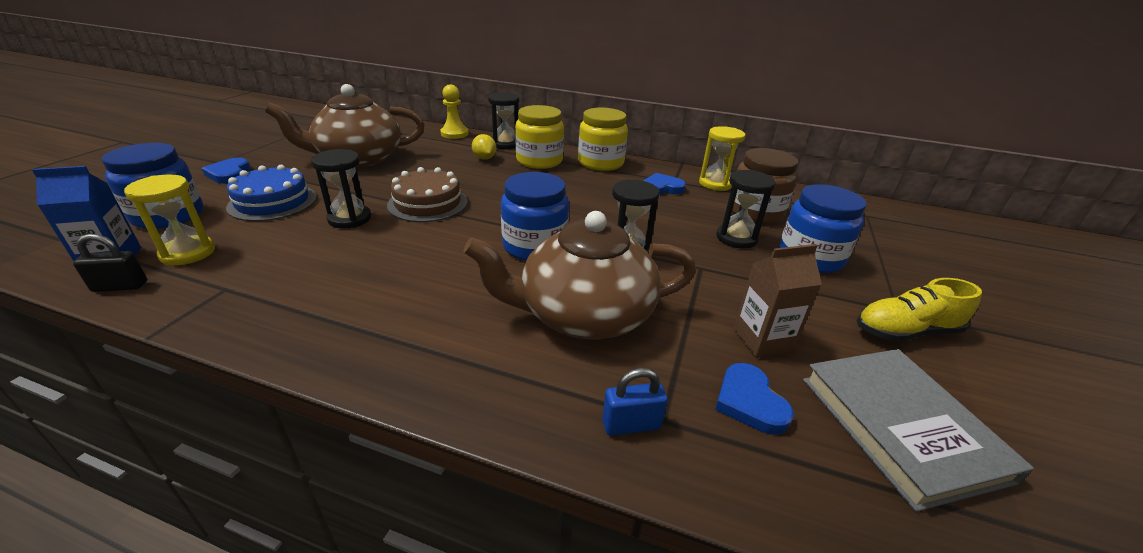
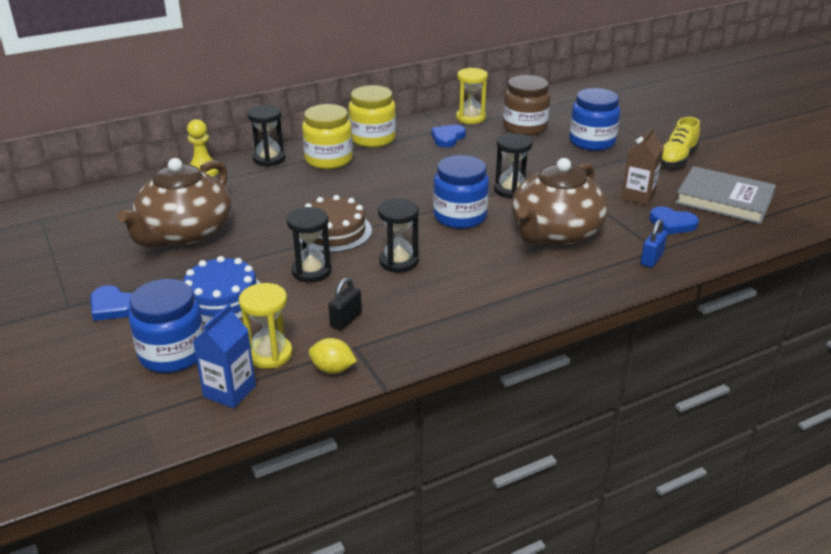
camera: 45 degrees left, 0 degrees up
black padlock [73,234,147,292] -> black padlock moved to [329,277,362,331]
yellow lemon [472,134,496,159] -> yellow lemon moved to [309,338,357,374]
black hourglass [716,170,776,249] -> black hourglass moved to [378,198,419,273]

